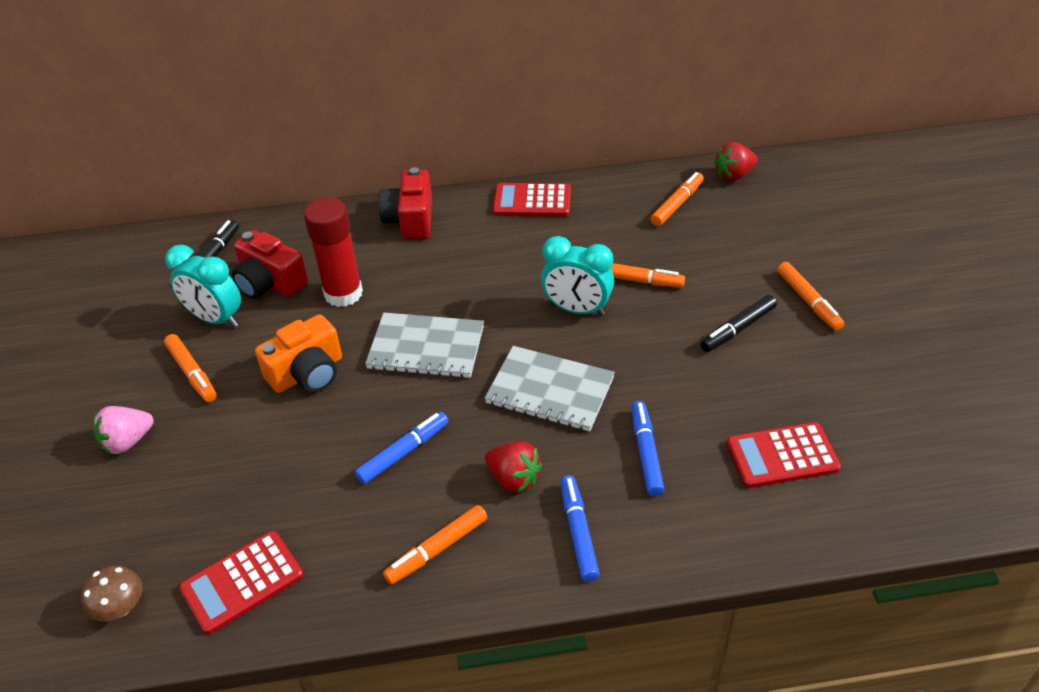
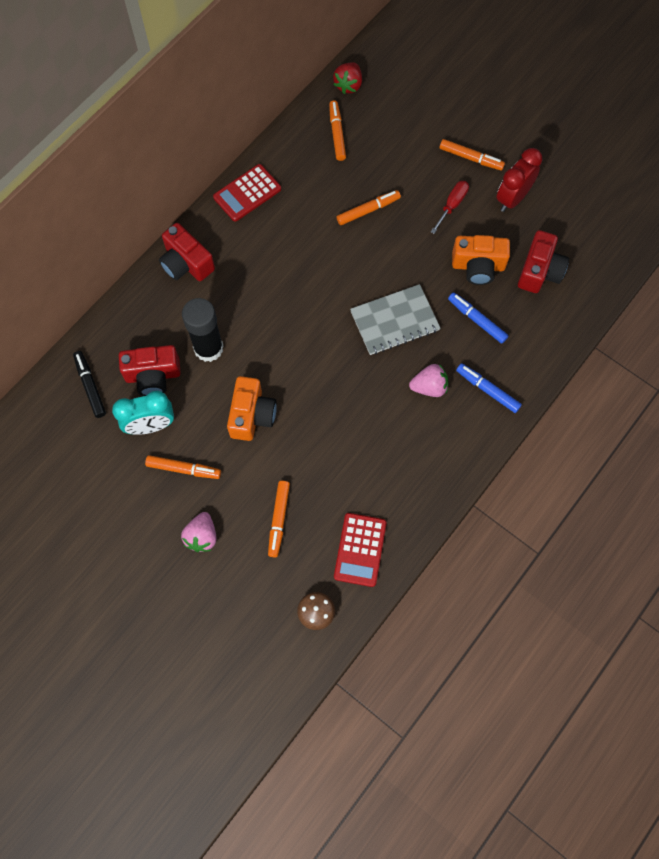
camera: 45 degrees left, 25 degrees up
red glue stick [304,197,363,307] -> black glue stick [182,298,223,362]
blue marker [355,412,448,484] -> none
grey notebook [365,313,484,378] -> none
orange marker [383,505,487,584] -> orange marker moved to [268,481,290,558]
red strawberry [485,442,542,493] -> pink strawberry [409,364,448,397]
turquoise clock [541,236,614,316] -> none
black marker [701,295,777,352] -> red screwdriver [431,181,469,234]
red calculator [726,422,841,488] -> red camera [518,230,569,293]
none -> orange camera [452,235,510,285]
none -> red clock [497,148,543,212]

